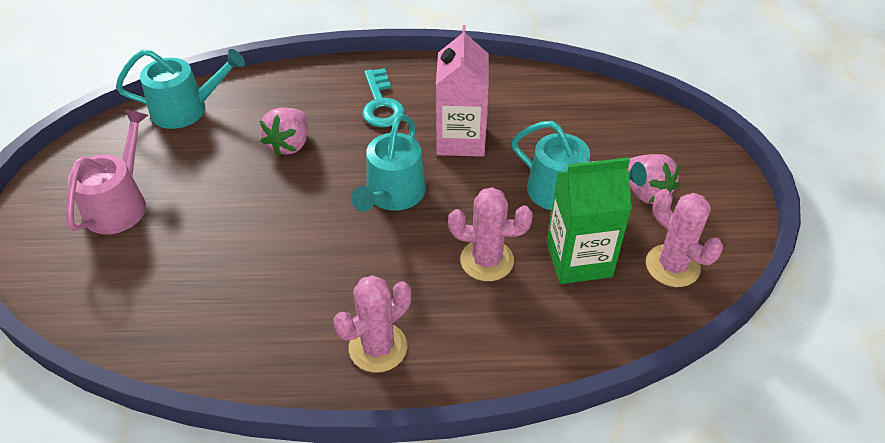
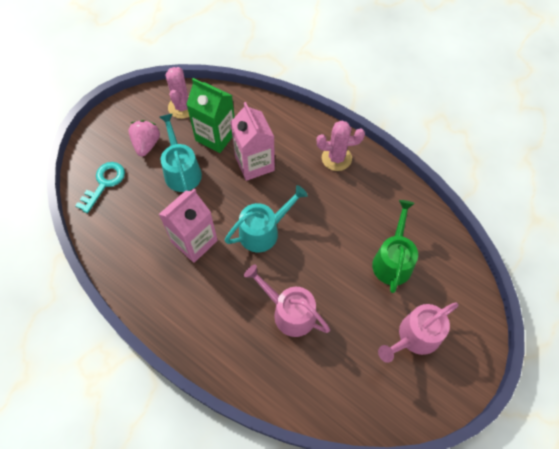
camera: 140 degrees left, 15 degrees up
turquoise watering can [116,49,245,129] -> none
pink strawberry [260,108,308,156] -> pink watering can [244,265,330,337]
turquoise key [362,68,405,128] -> turquoise key moved to [75,162,125,213]
pink cactus [448,187,533,281] -> pink carton [231,102,275,181]
none -> green watering can [372,200,418,293]

